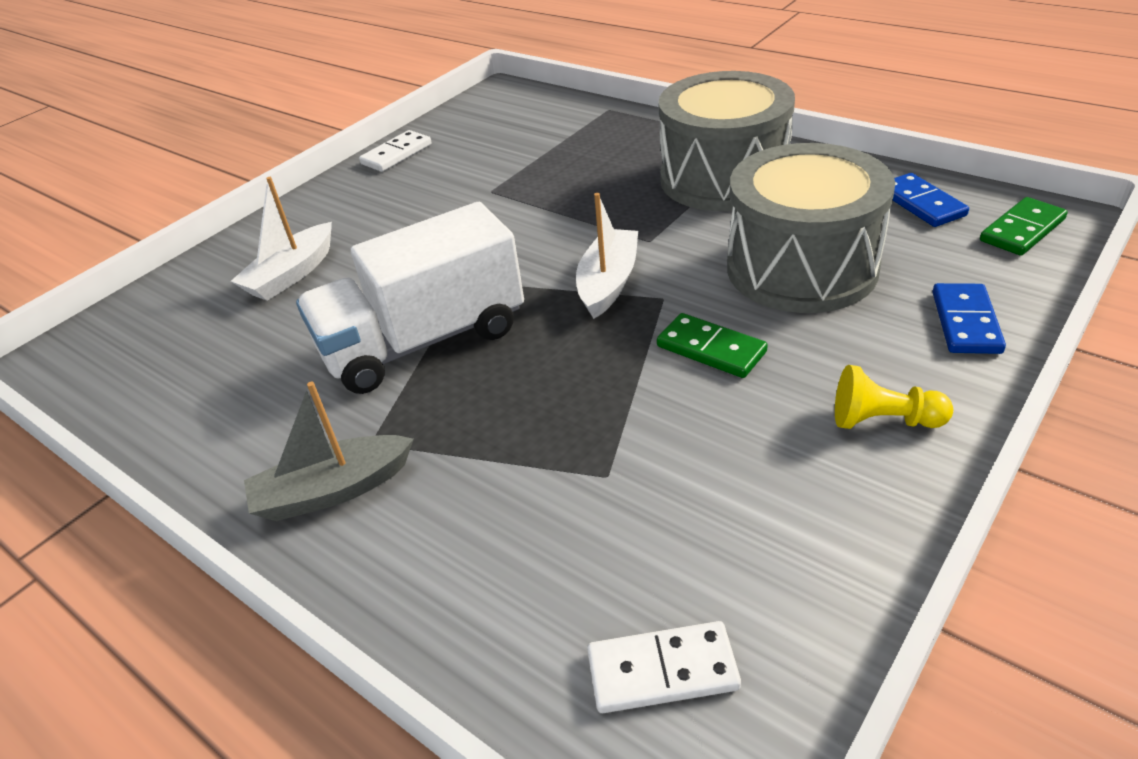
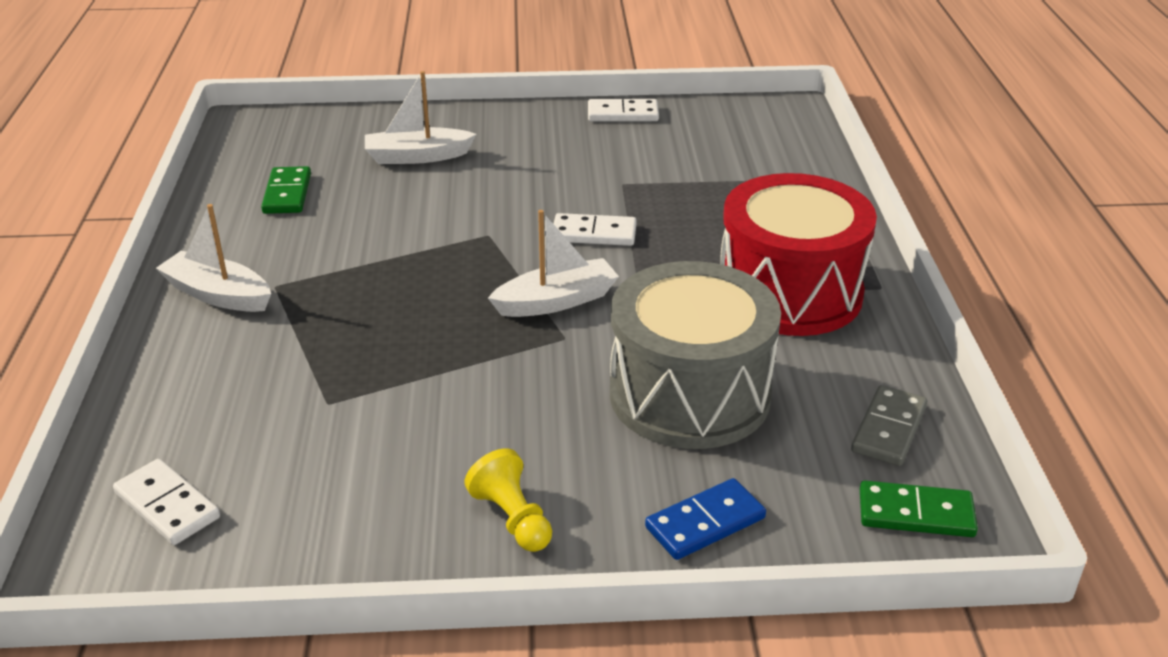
camera: 45 degrees right, 5 degrees down
grey boat [244,382,414,521] -> white boat [156,204,271,312]
white truck [296,202,524,394] -> none
green domino [657,313,768,378] -> green domino moved to [261,166,311,214]
grey drum [658,71,795,211] -> red drum [720,173,877,336]
blue domino [893,173,969,227] -> grey domino [851,385,927,466]
none -> white domino [554,213,637,246]

